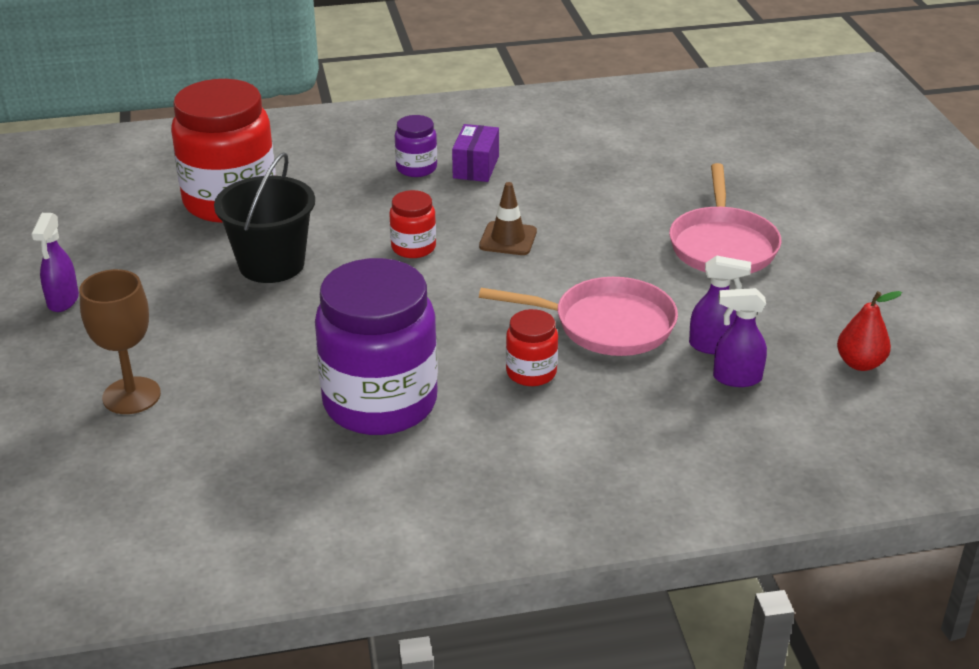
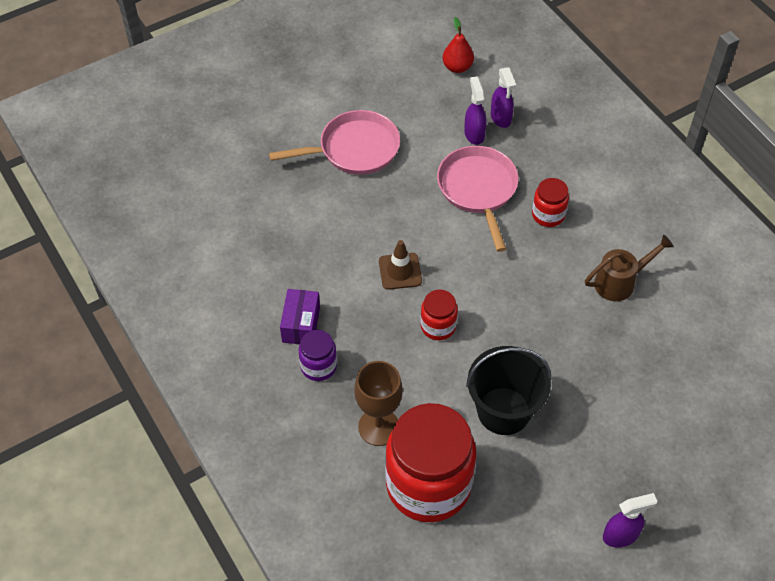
camera: 110 degrees left, 20 degrees up
brown goblet [79,269,161,414] -> brown goblet moved to [354,361,403,446]
purple jar [315,258,438,435] -> brown watering can [585,235,674,301]
purple box [452,124,499,182] -> purple box turned 75 degrees counterclockwise [280,289,320,345]

